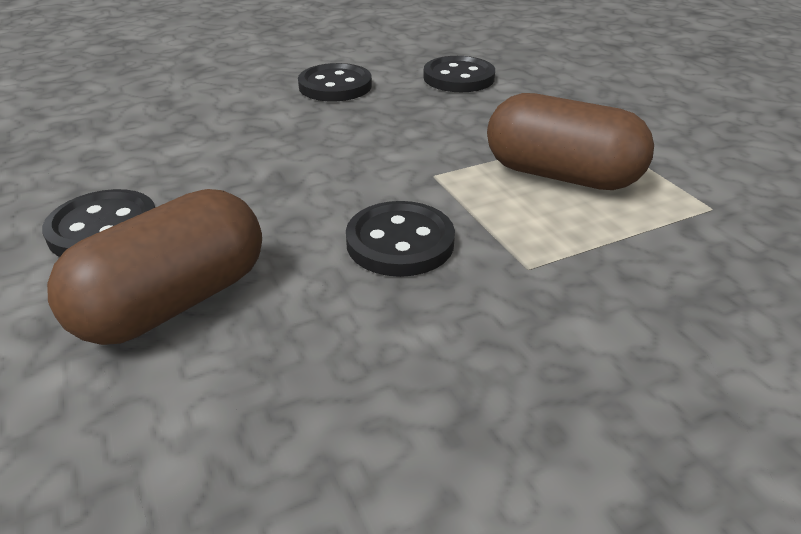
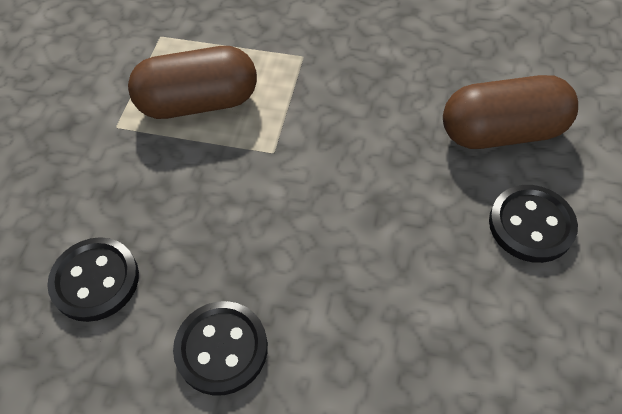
camera: 140 degrees left, 20 degrees up
black button [346,201,455,277] -> none
brown capsule [487,93,654,190] -> brown capsule turned 75 degrees counterclockwise [128,46,257,119]

